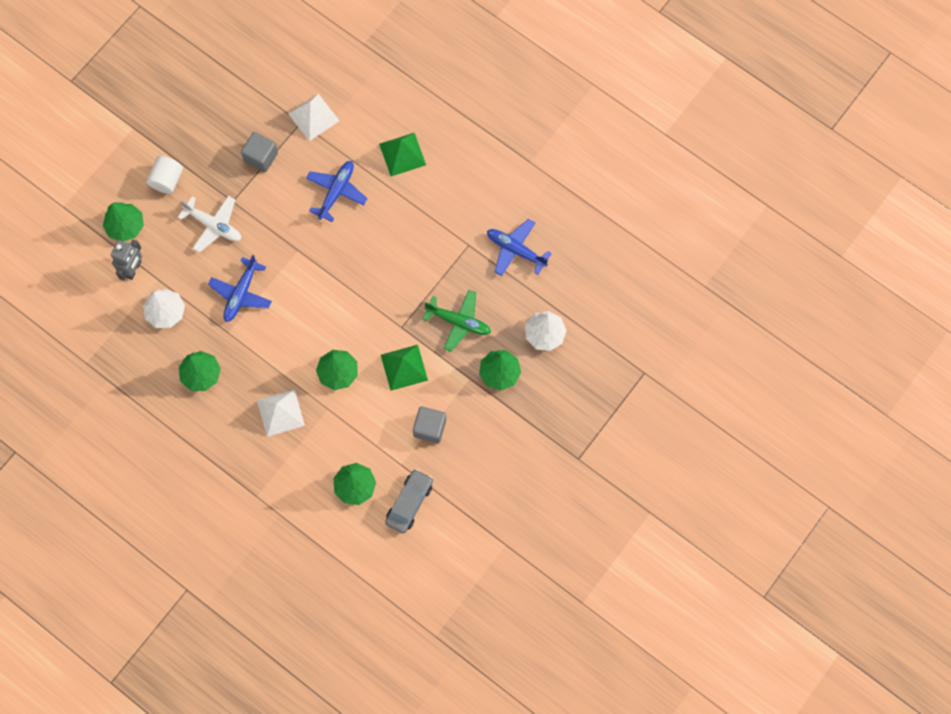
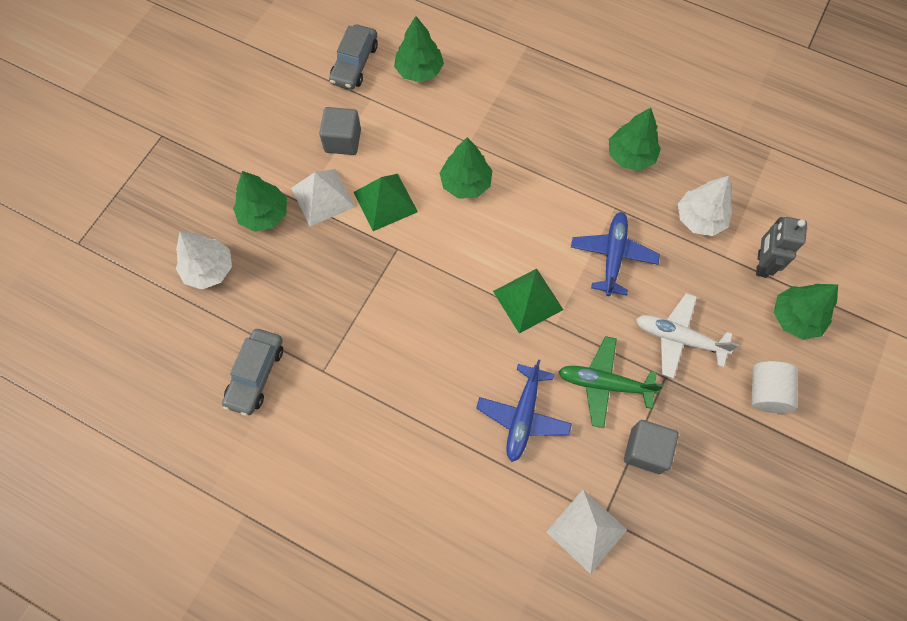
camera: 170 degrees right, 5 degrees down
white pyramid [257,389,305,437] -> white pyramid moved to [291,169,355,227]
green pyramid [379,133,426,176] -> green pyramid moved to [493,268,564,334]
green plane [423,290,491,352] -> green plane moved to [558,336,664,428]
blue plane [487,219,552,276] -> grey car [222,329,283,416]

